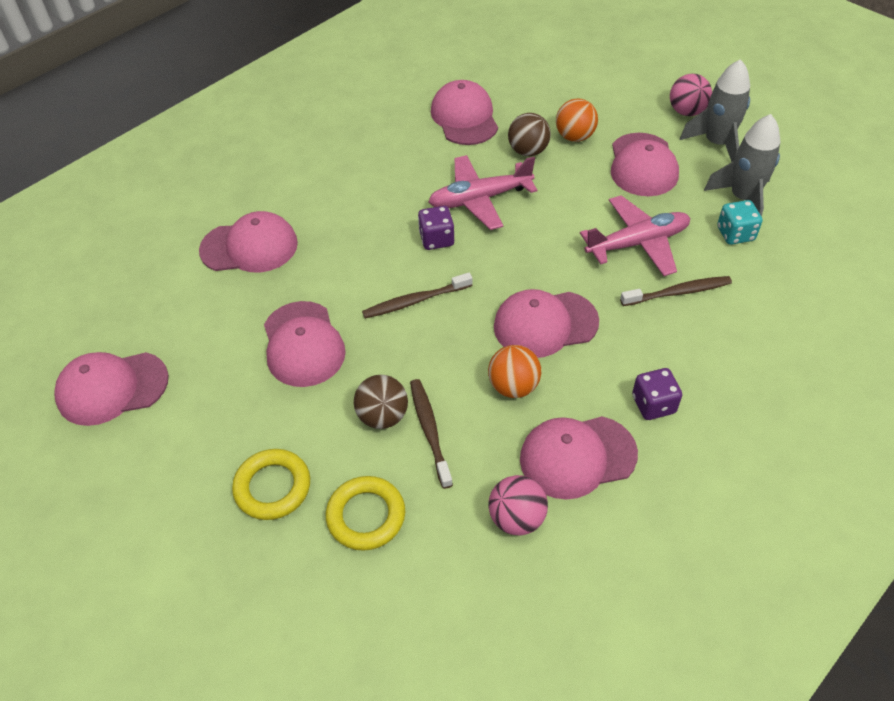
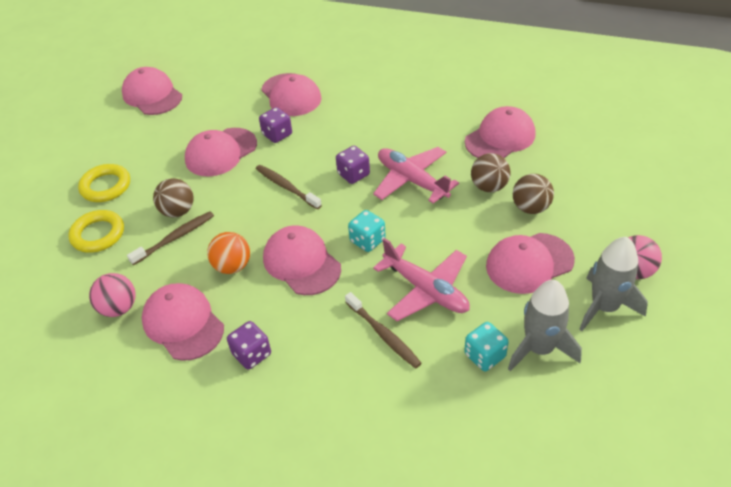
camera: 65 degrees right, 5 degrees down
orange ball [556,98,598,142] -> brown ball [513,174,554,214]
none -> purple dice [259,107,292,143]
none -> turquoise dice [348,210,386,252]

